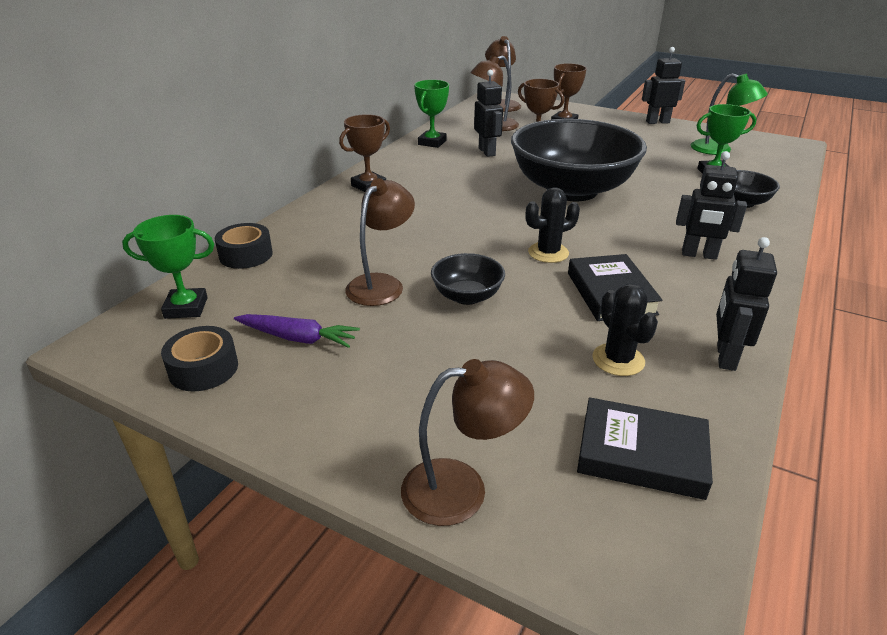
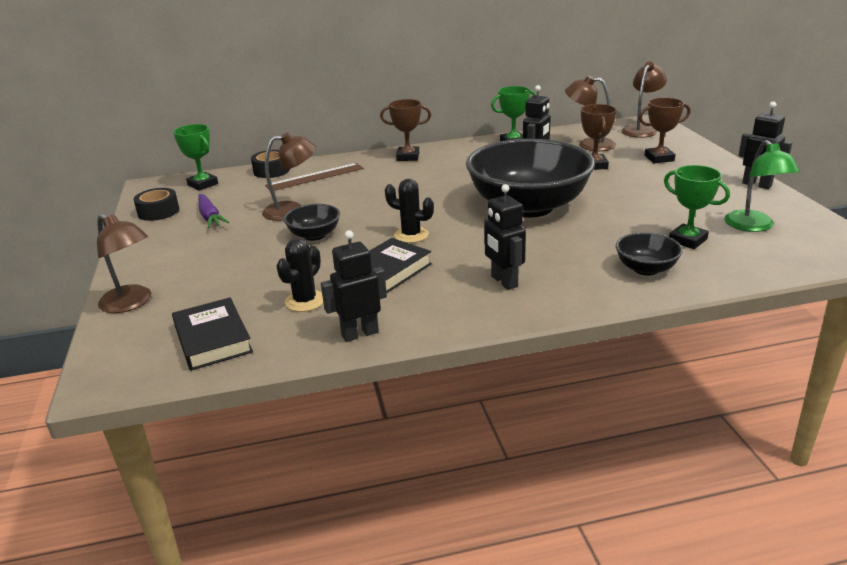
camera: 50 degrees right, 5 degrees down
none -> brown ruler [265,163,363,191]

